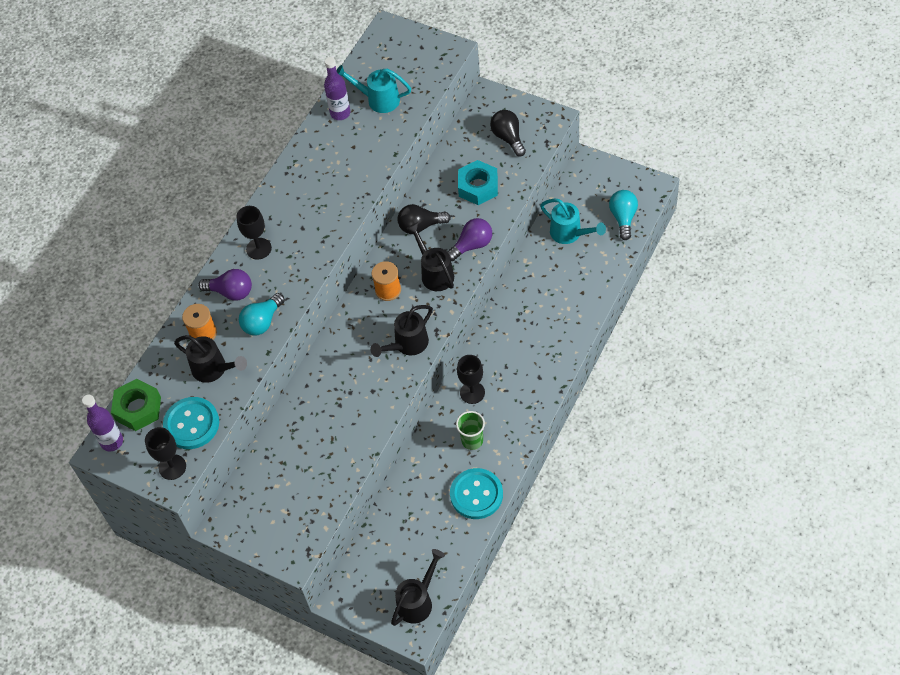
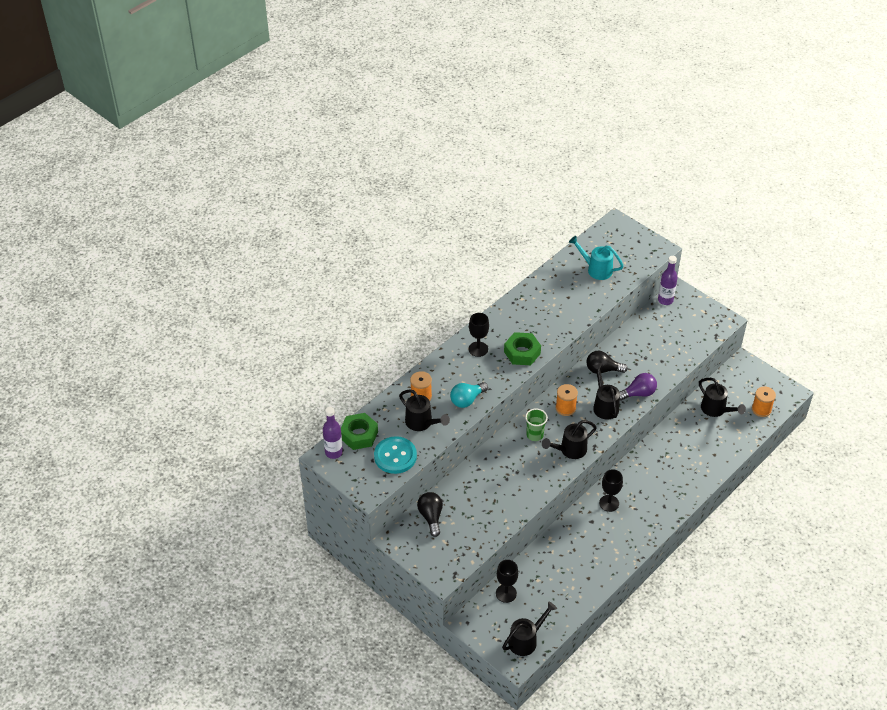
camera: 10 degrees right, 10 degrees down
black goblet [145,427,186,480] -> black goblet moved to [496,560,518,603]
purple light bulb [198,269,252,301] -> none
purple bottle [324,57,350,120] -> purple bottle moved to [658,256,678,305]
turquoise button [450,468,503,519] -> none
green cup [456,411,485,450] -> green cup moved to [525,408,548,441]
turquoise nut [458,160,498,205] -> none
black light bulb [490,110,526,157] -> black light bulb moved to [417,492,443,537]
turquoise watering can [540,199,606,244] -> black watering can [699,378,746,417]
turquoise light bulb [609,190,638,240] -> orange spool [752,386,776,417]
none -> green nut [504,332,541,365]

